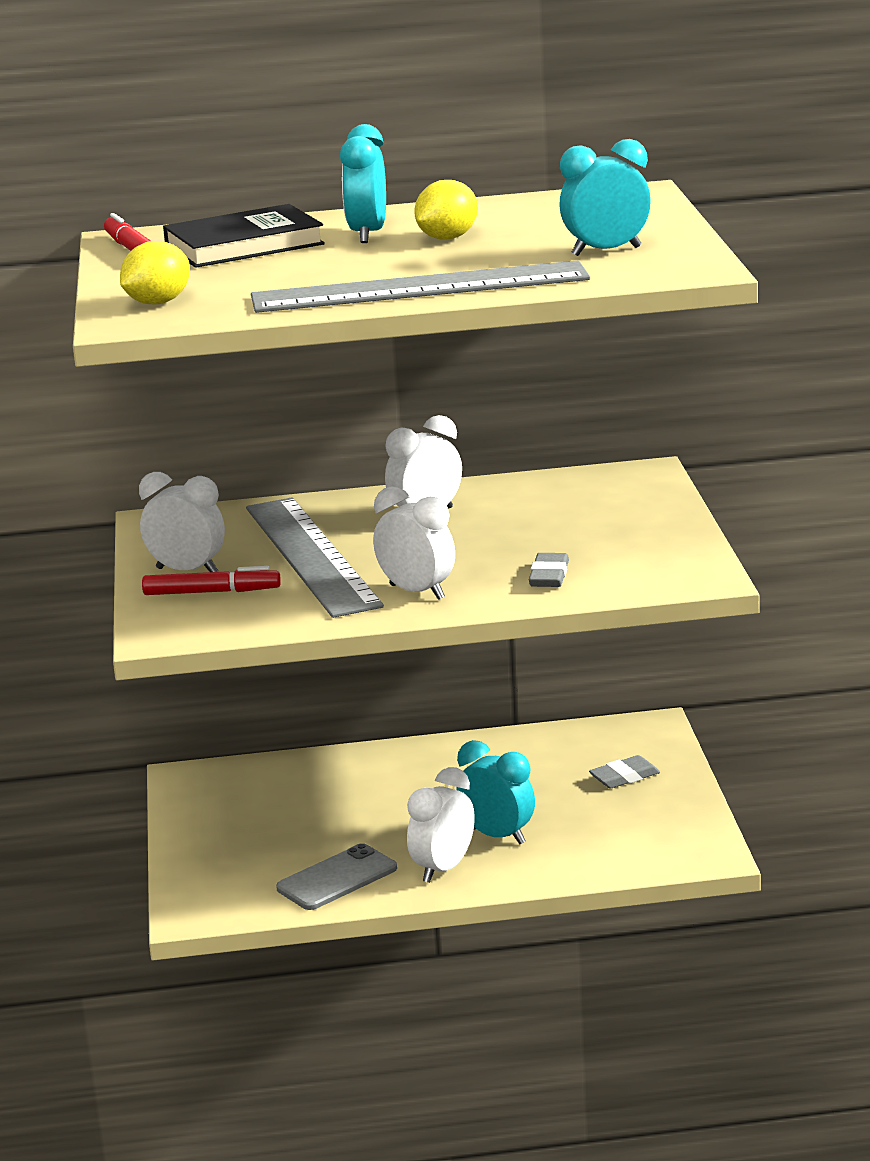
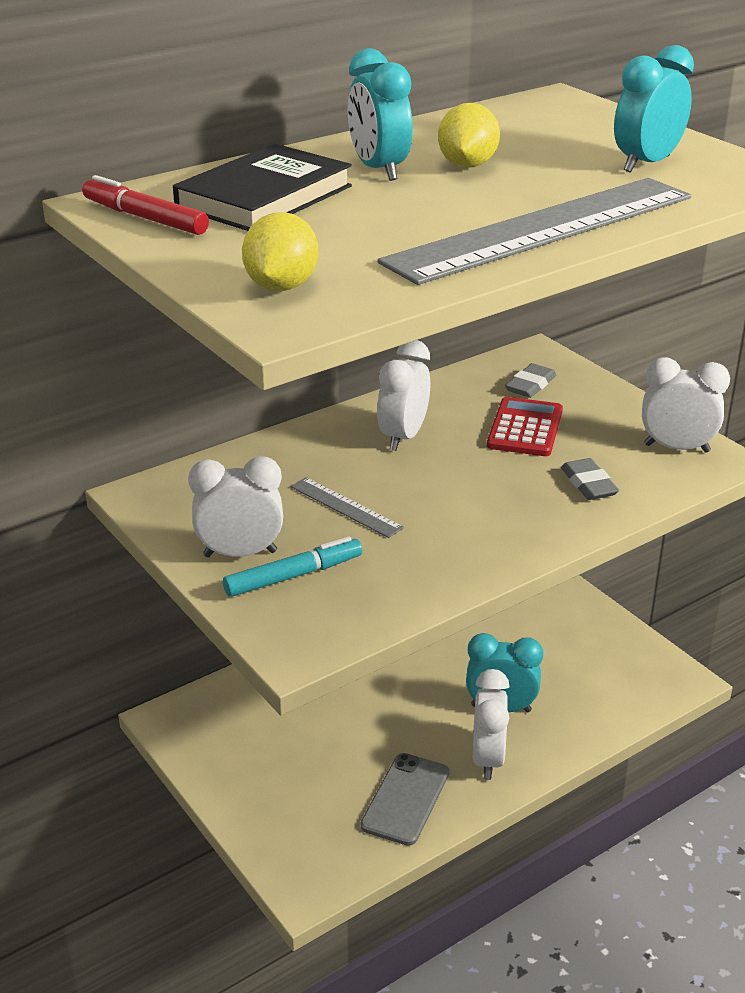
camera: 30 degrees left, 10 degrees up
red marker [142,566,281,595] -> turquoise marker [223,536,362,597]
grey ruler [246,498,384,618] -> grey ruler [291,477,404,538], size x0.43
white clock [373,486,455,600] -> white clock moved to [642,357,730,453]
grey eraser [589,755,660,788] -> grey eraser moved to [505,363,557,398]
none -> red calculator [487,397,563,456]

